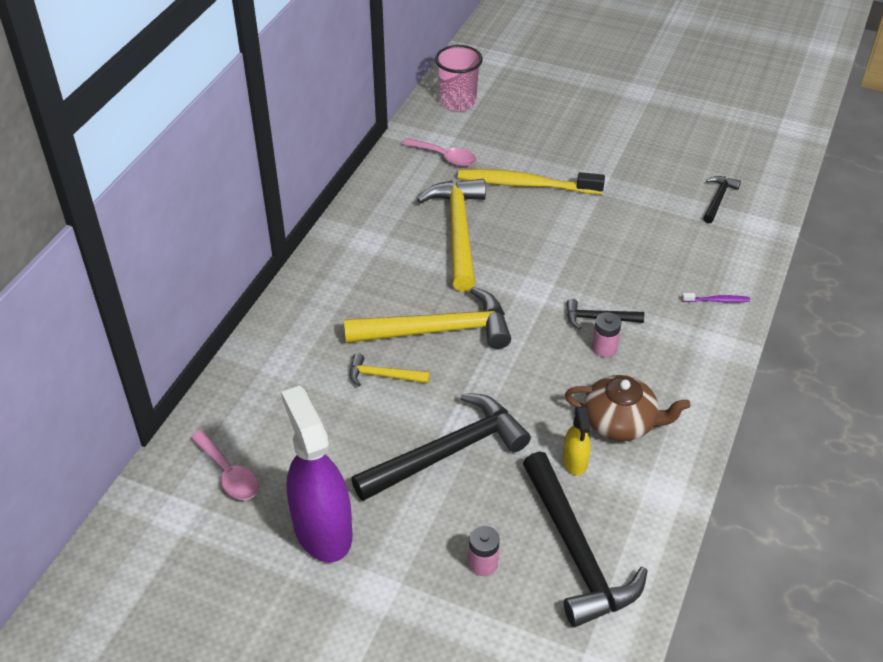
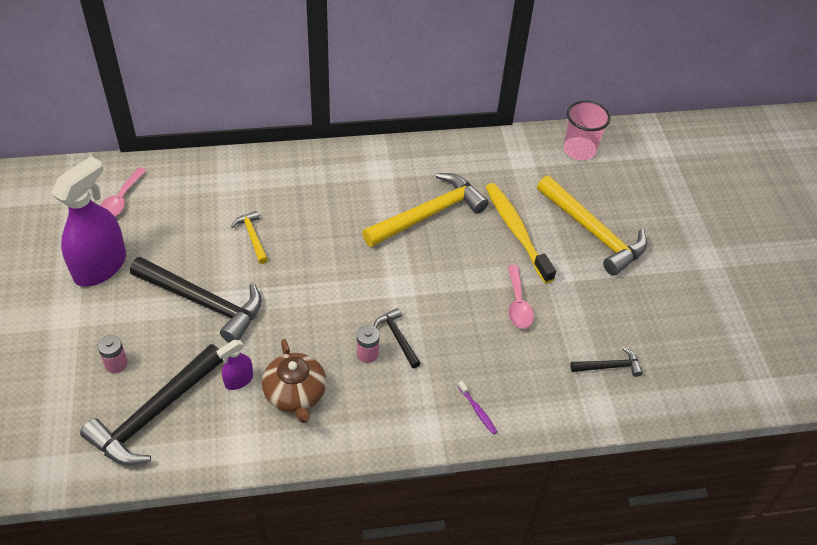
camera: 55 degrees right, 5 degrees up
yellow hammer [344,287,511,349] -> yellow hammer moved to [537,175,647,276]
pink spoon [402,138,477,166] -> pink spoon moved to [508,265,534,329]
yellow spray bottle [563,406,591,476] -> purple spray bottle [216,340,253,390]

